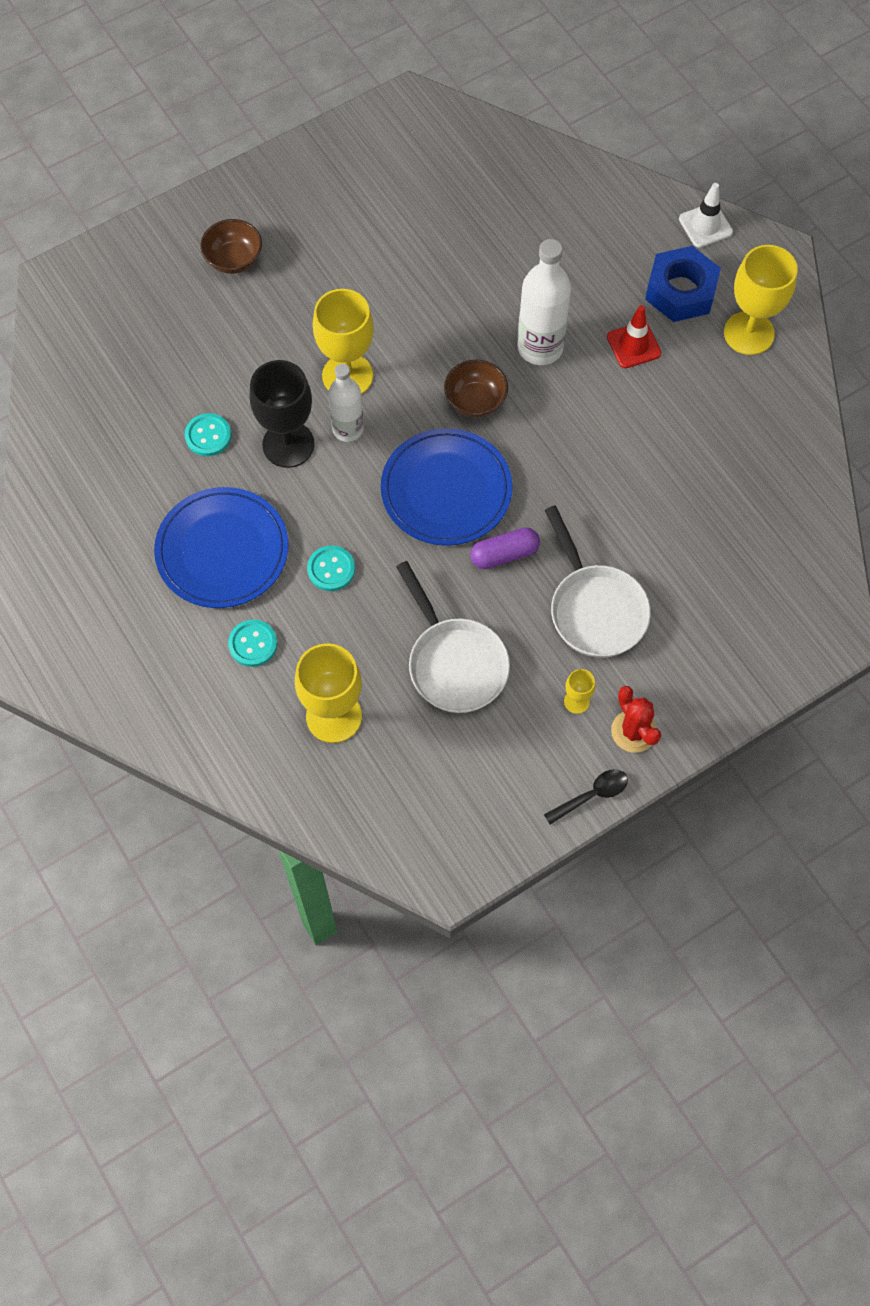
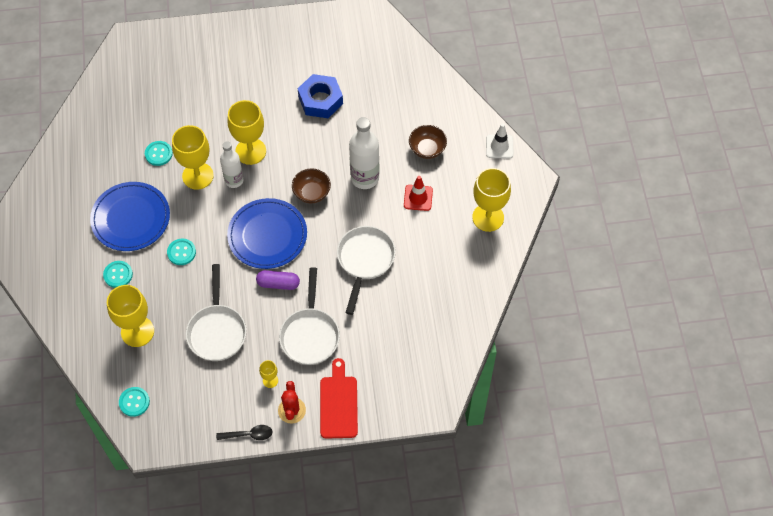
camera: 25 degrees right, 5 degrees down
brown bowl [200,219,262,274] -> brown bowl moved to [409,125,447,159]
black goblet [249,360,315,468] -> yellow goblet [172,125,214,190]
blue nut [645,246,721,322] -> blue nut moved to [298,74,343,118]
none -> turquoise button [119,387,150,417]
none -> red cutting board [320,358,358,439]
none -> white pan [337,226,396,315]

